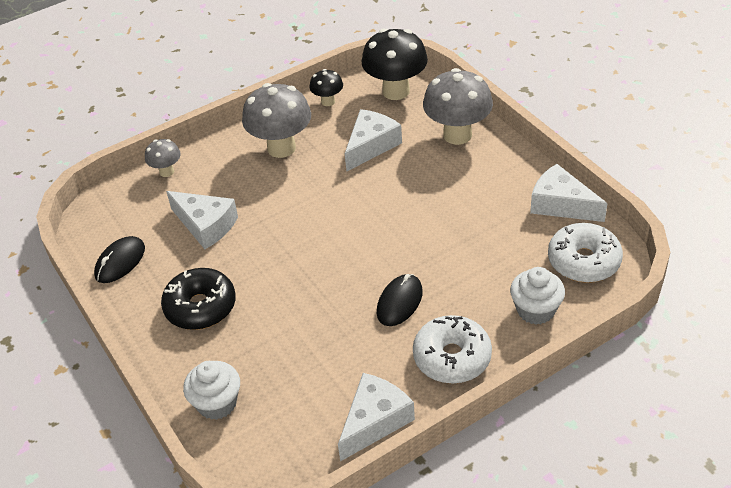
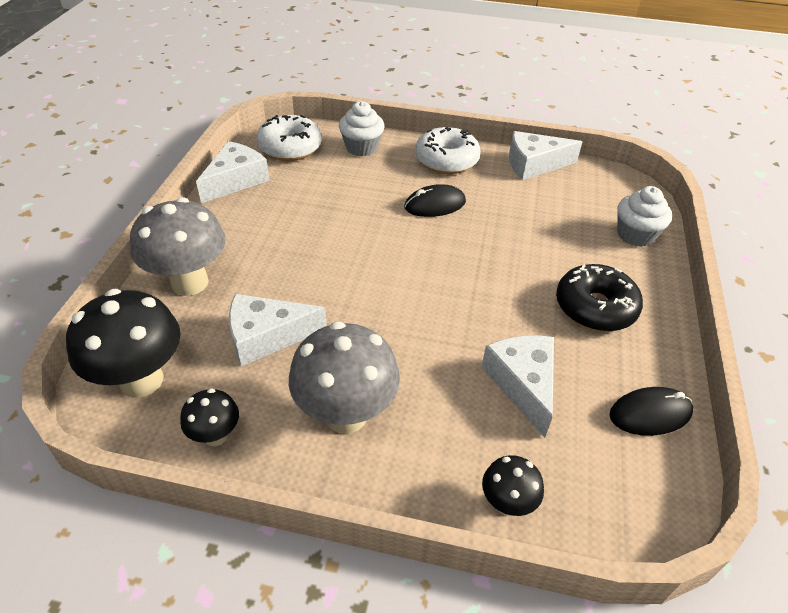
camera: 140 degrees left, 0 degrees up
grey mushroom [145,139,181,177] -> black mushroom [482,455,544,516]
white cheese [530,164,608,222] -> white cheese turned 135 degrees counterclockwise [196,141,270,204]

